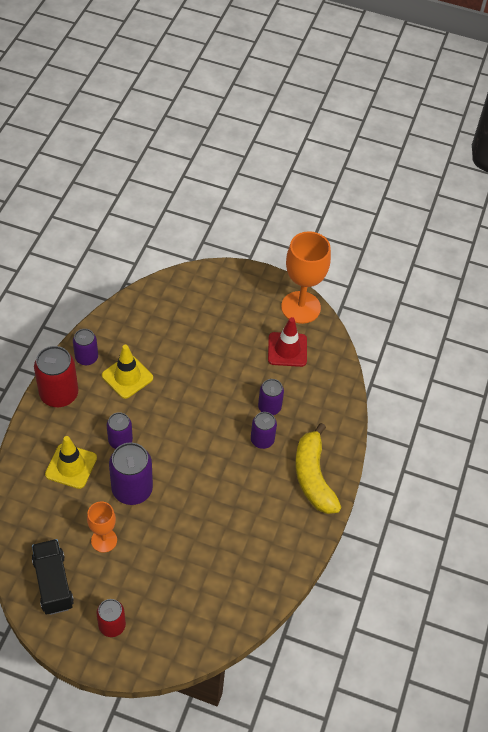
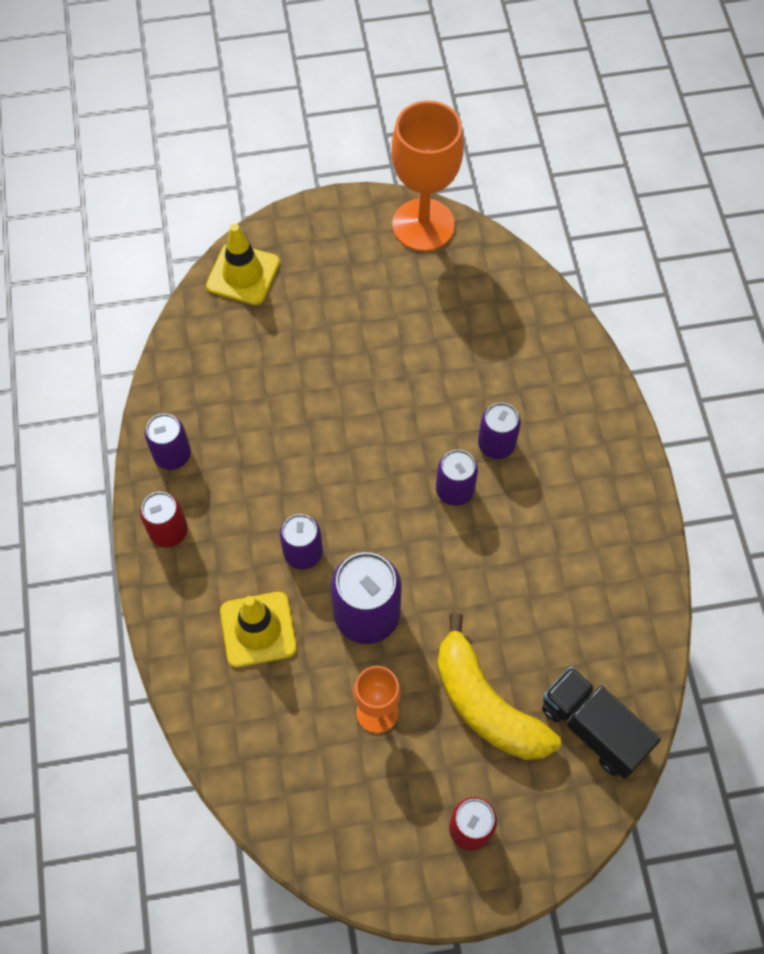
camera: 25 degrees left, 10 degrees up
black truck [32,539,74,615] -> black truck moved to [542,666,661,779]
red can [34,346,78,407] -> red can [140,492,188,547], size x0.61
yellow traffic cone [102,345,153,399] -> yellow traffic cone moved to [206,224,280,305]
purple can [258,379,284,415] -> purple can moved to [436,450,478,506]
red traffic cone [268,317,307,367] -> none
yellow banana [295,423,342,514] -> yellow banana moved to [437,613,561,760]

